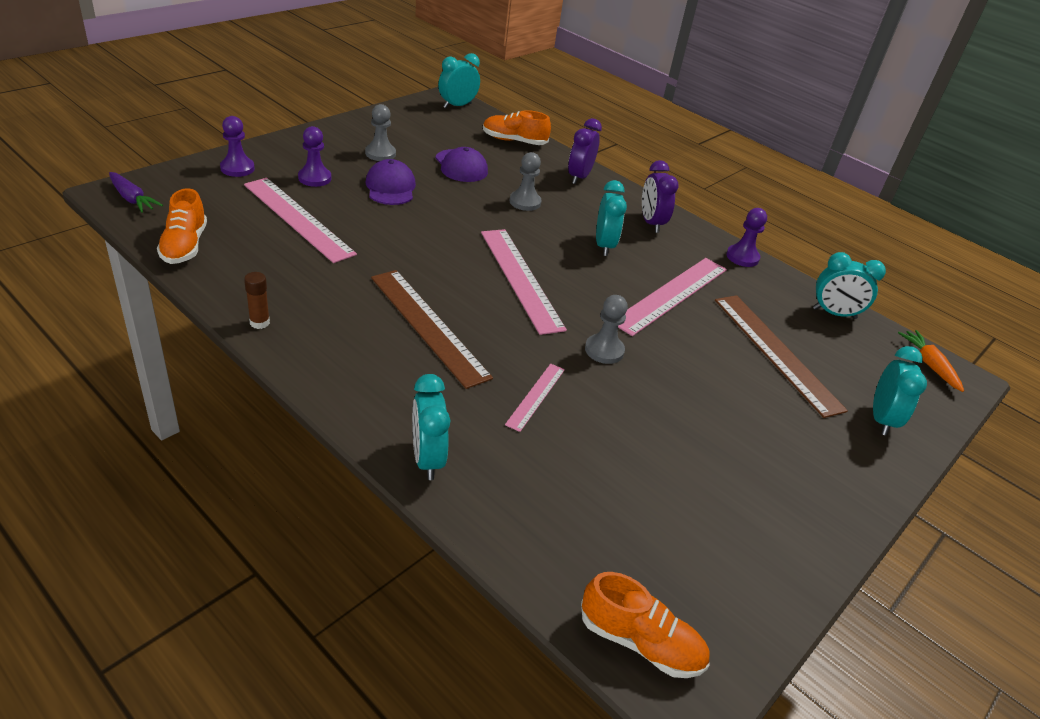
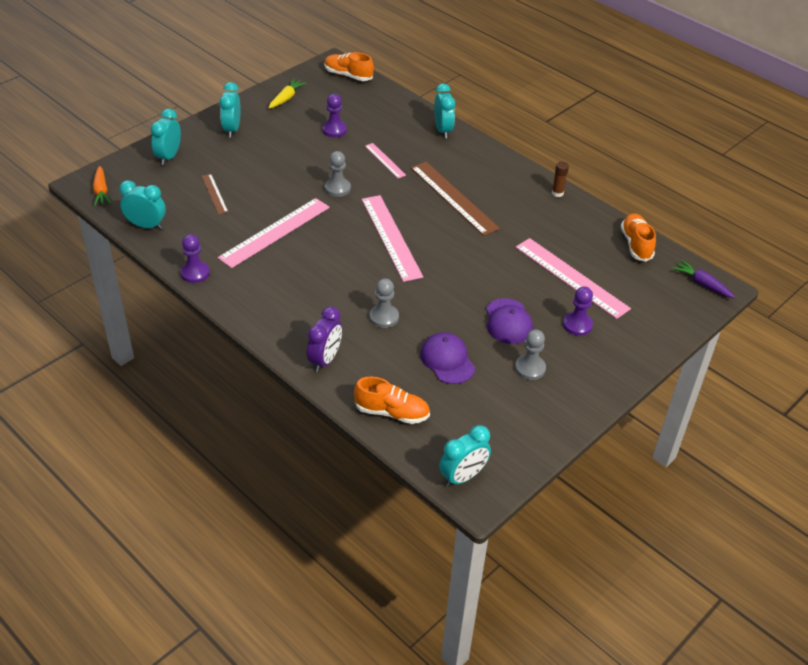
camera: 175 degrees left, 5 degrees up
purple pawn [220,116,255,177] -> purple pawn moved to [323,94,347,138]
pink ruler [505,364,565,432] -> pink ruler turned 60 degrees counterclockwise [365,143,406,178]
turquoise clock [596,180,627,256] -> turquoise clock moved to [219,82,241,138]
purple clock [642,160,679,233] -> none
brown ruler [715,295,848,418] -> brown ruler [202,174,228,214], size x0.51
none -> yellow carrot [269,79,306,108]

